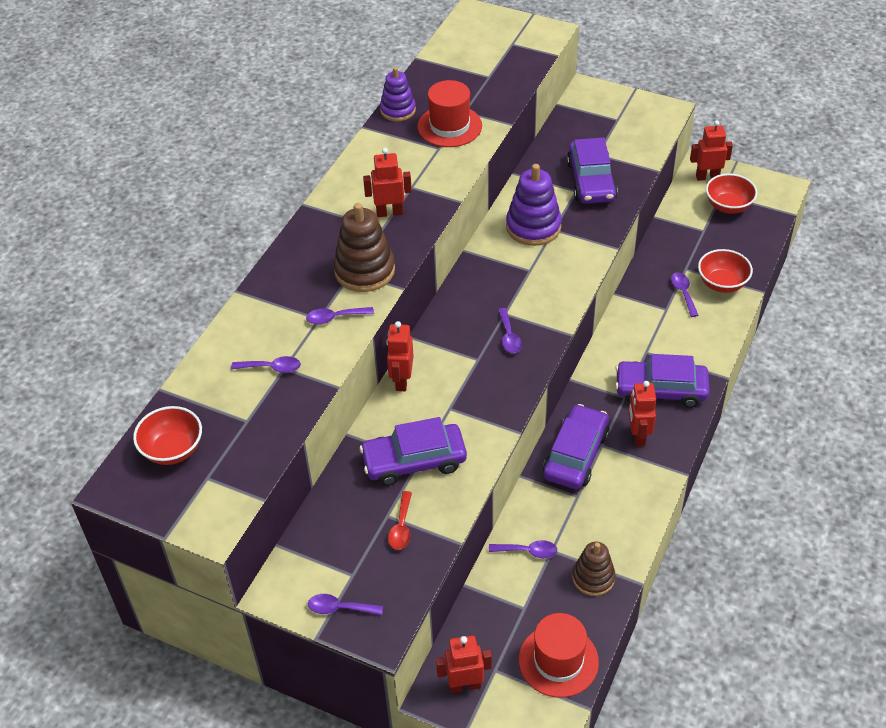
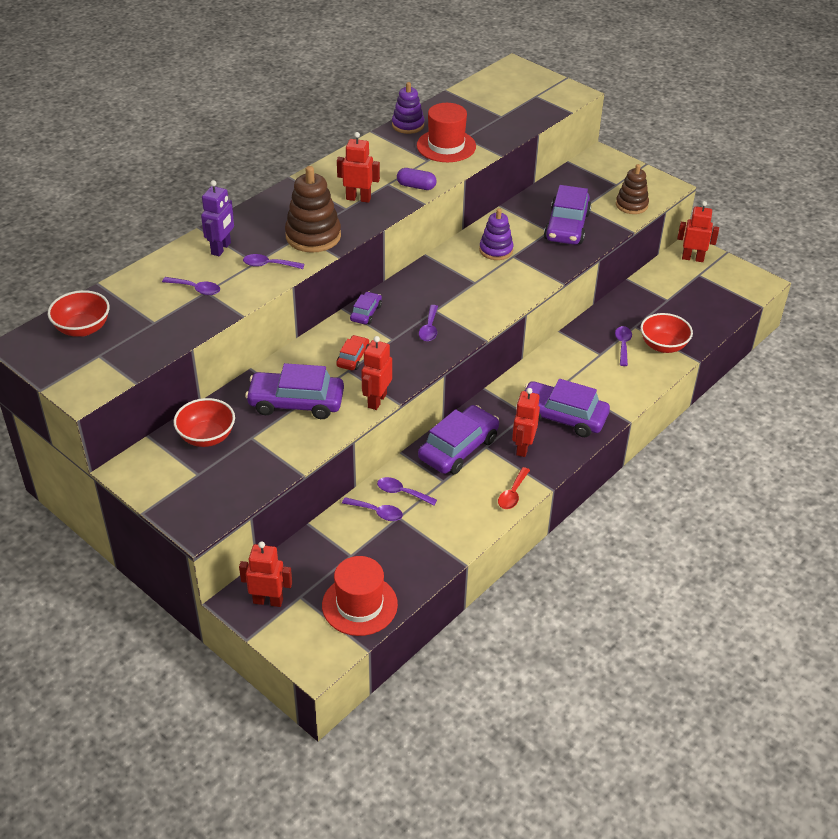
camera: 15 degrees right, 5 degrees down
purple spoon [308,594,383,615] -> purple spoon moved to [377,477,437,506]
red robot [386,321,413,391] -> red robot moved to [361,336,392,410]
red spoon [388,491,412,550] -> red spoon moved to [498,467,530,509]
purple stacking toy [506,164,562,246] -> purple stacking toy [479,208,514,260], size x0.66
brown stacking toy [572,542,615,596] -> brown stacking toy moved to [616,164,649,214]
red bowl [706,173,757,214] -> red bowl moved to [174,398,235,447]
none -> purple robot [201,180,234,256]
none -> red car [336,335,369,370]
none -> purple car [350,292,382,324]
none -> purple capsule [397,168,437,190]

